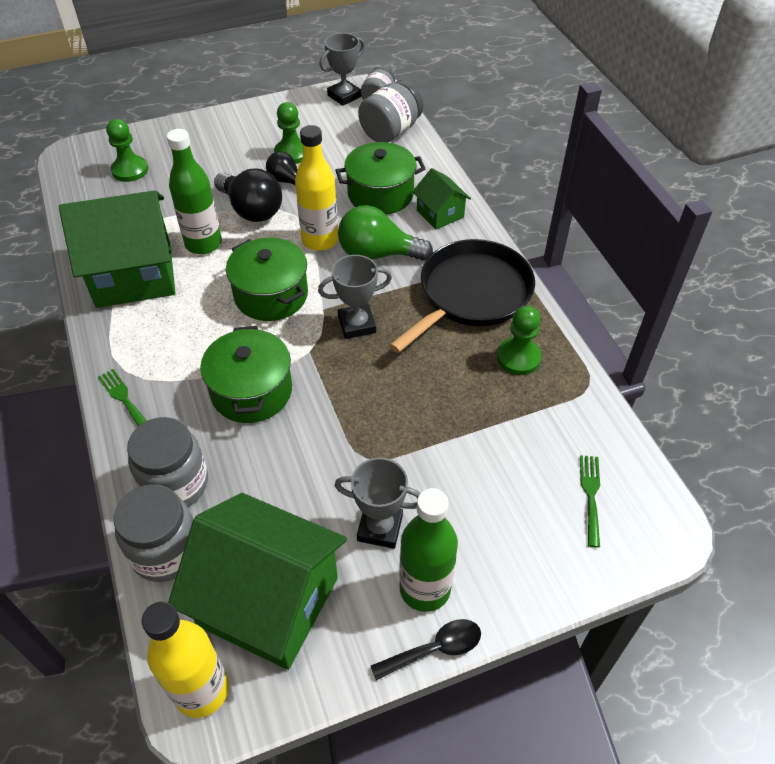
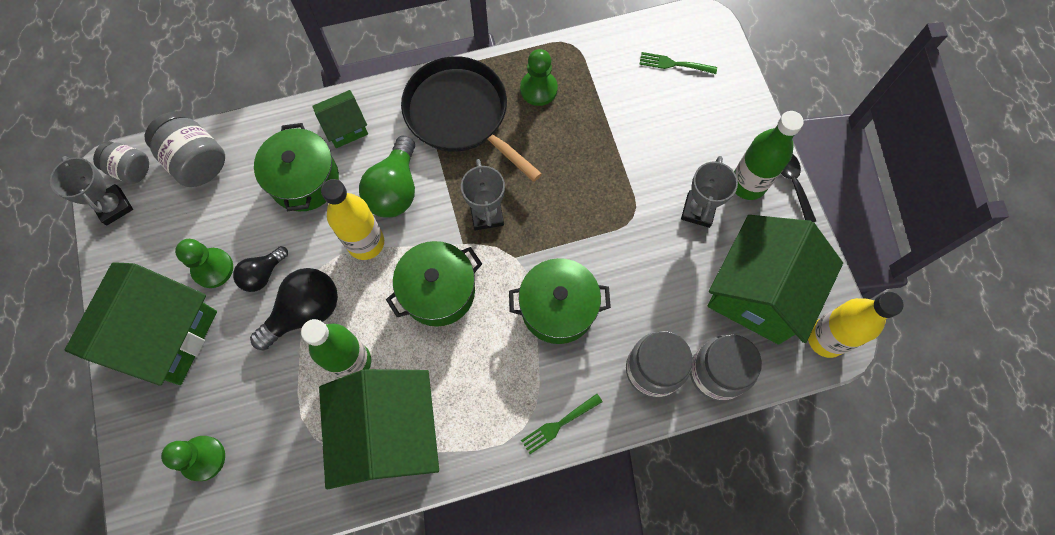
camera: 85 degrees left, 20 degrees up
none -> green house [65,262,217,386]

